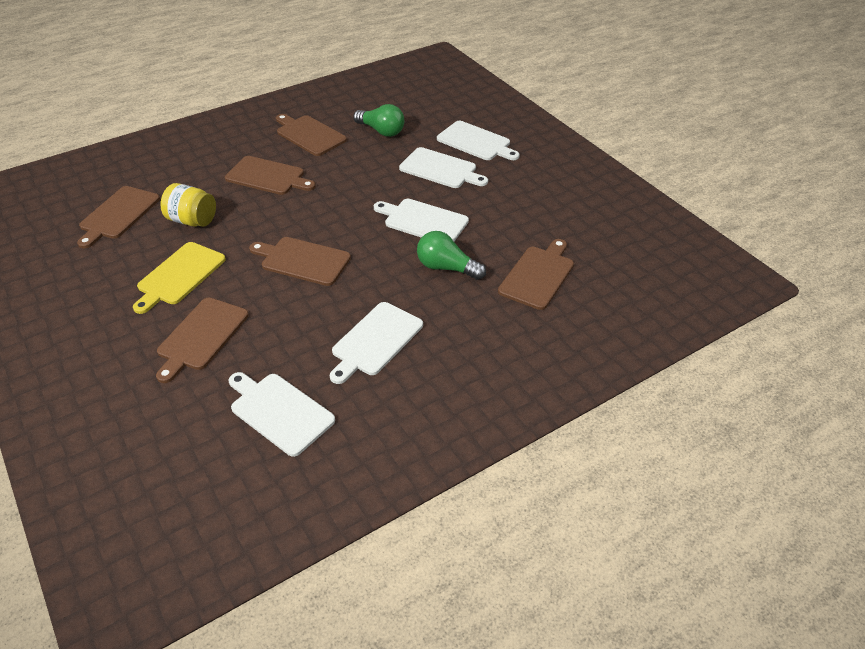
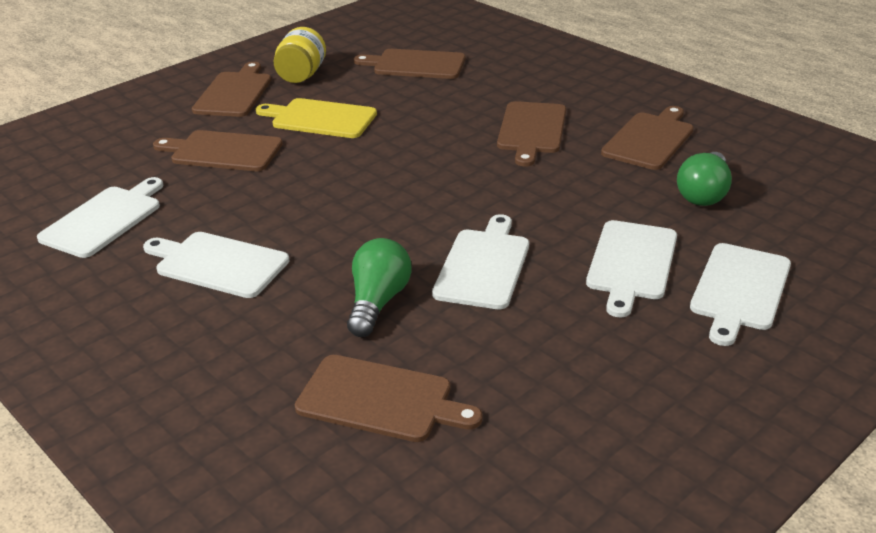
camera: 80 degrees right, 10 degrees down
yellow jar [161,183,216,227] -> yellow jar moved to [273,27,326,83]
brown cutting board [249,237,351,286] -> brown cutting board moved to [192,62,271,117]

